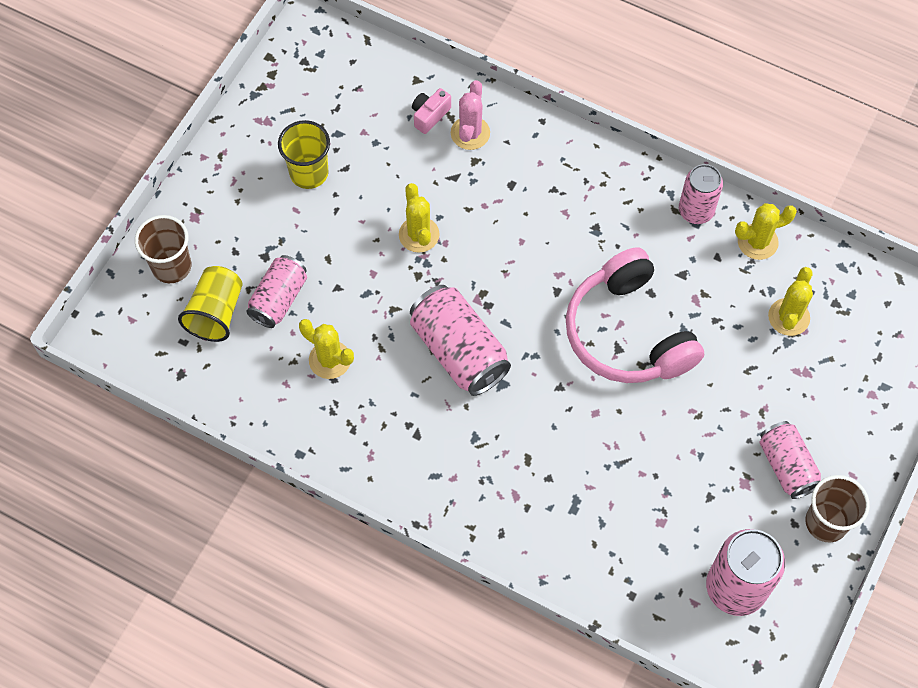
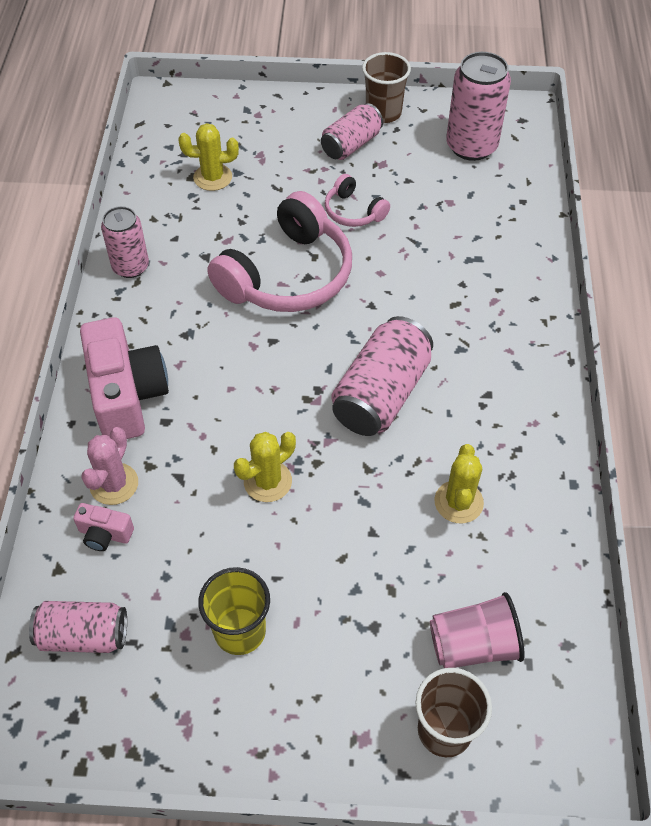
camera: 115 degrees left, 10 degrees down
yellow cup [178,266,243,342] -> pink cup [430,592,524,668]
pink can [246,255,307,328] -> pink can moved to [29,601,127,653]
pink cactus [451,80,490,150] -> pink cactus turned 60 degrees counterclockwise [81,427,138,505]
yellow cactus [735,203,797,260] -> none
none -> pink camera [80,317,169,439]
none -> pink headphones [325,174,390,227]

